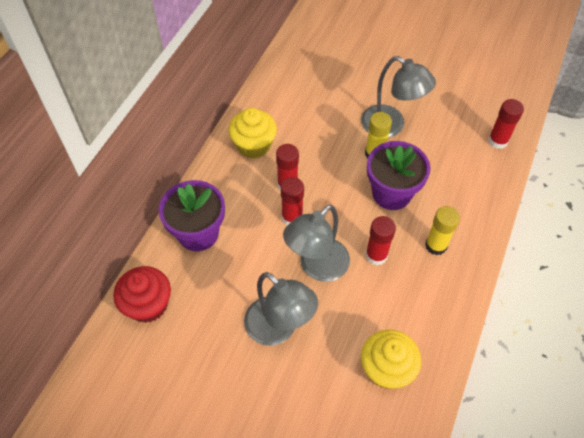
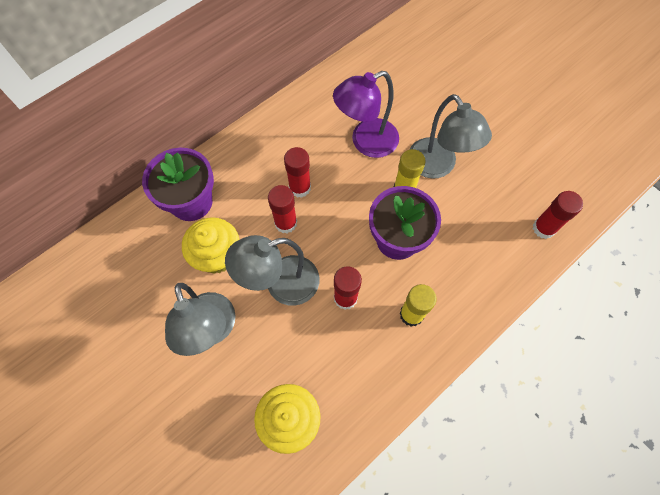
camera: 25 degrees right, 10 degrees up
red cupcake [113,266,171,323] -> none
yellow cupcake [228,108,277,159] -> yellow cupcake moved to [182,217,239,274]
none -> purple lamp [333,71,399,158]

